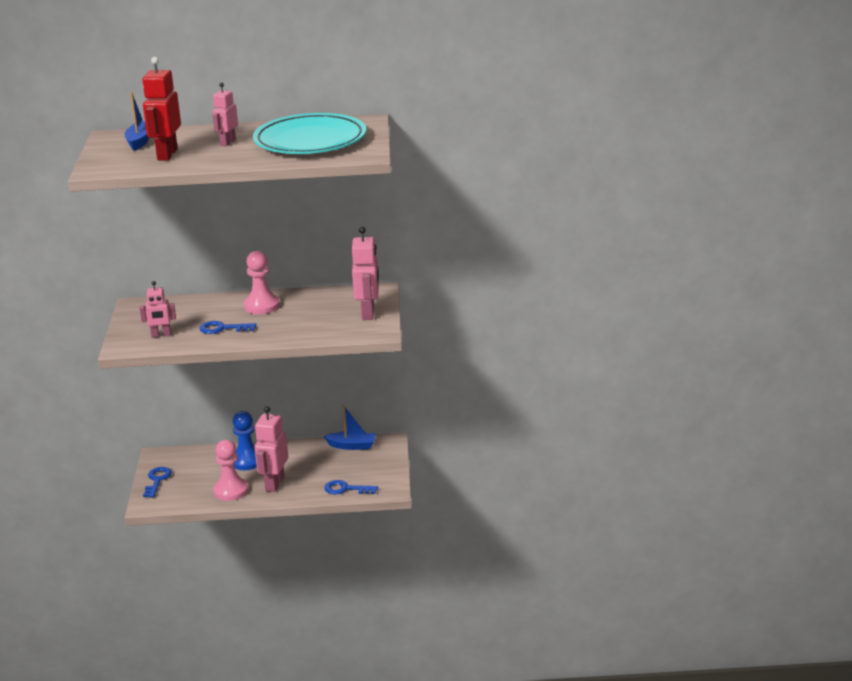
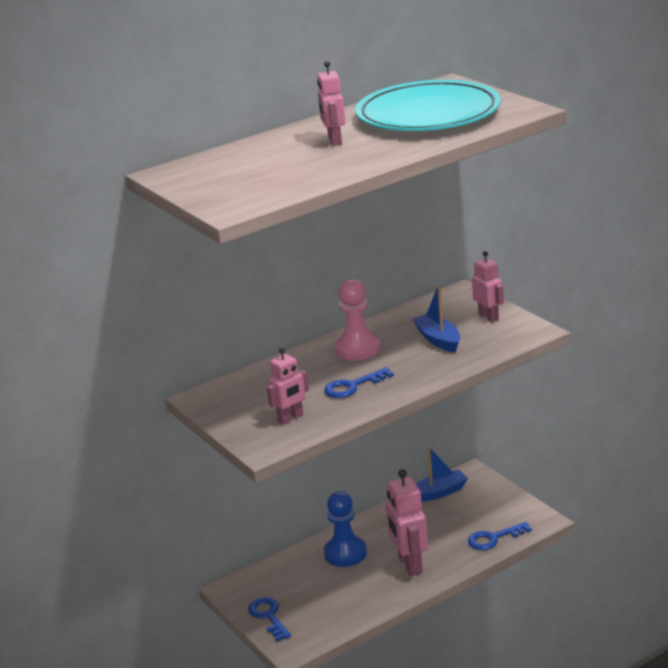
camera: 30 degrees left, 0 degrees up
blue boat [124,92,149,151] -> blue boat moved to [413,285,460,352]
red robot [142,57,181,160] -> none
pink pawn [213,440,248,501] -> none
pink robot [352,227,379,320] -> pink robot [472,251,504,323], size x0.63

